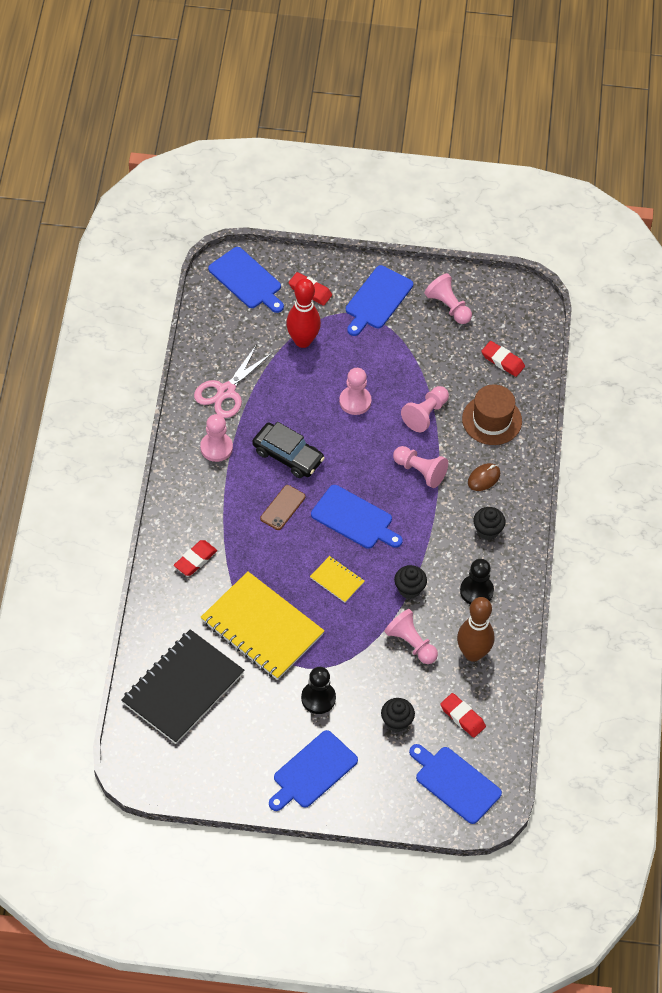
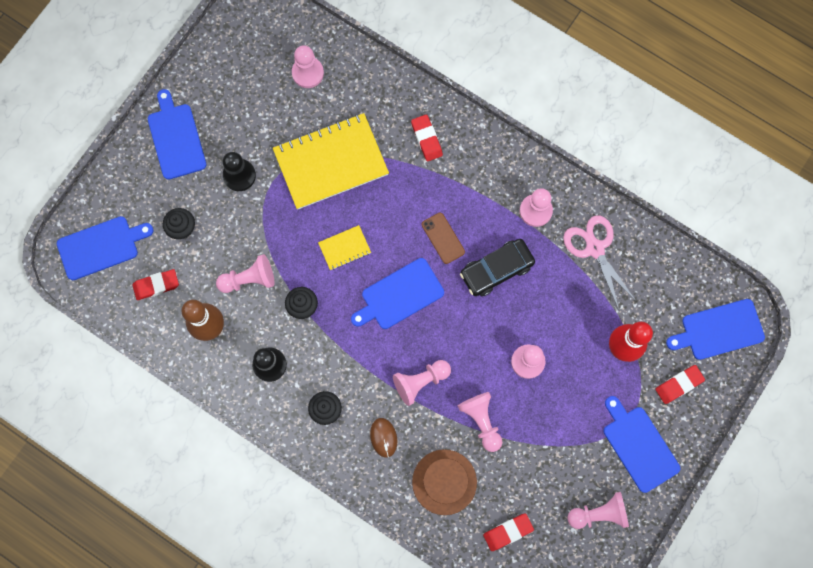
camera: 120 degrees right, 20 degrees up
black notebook [121,629,244,744] -> pink pawn [292,45,324,88]

